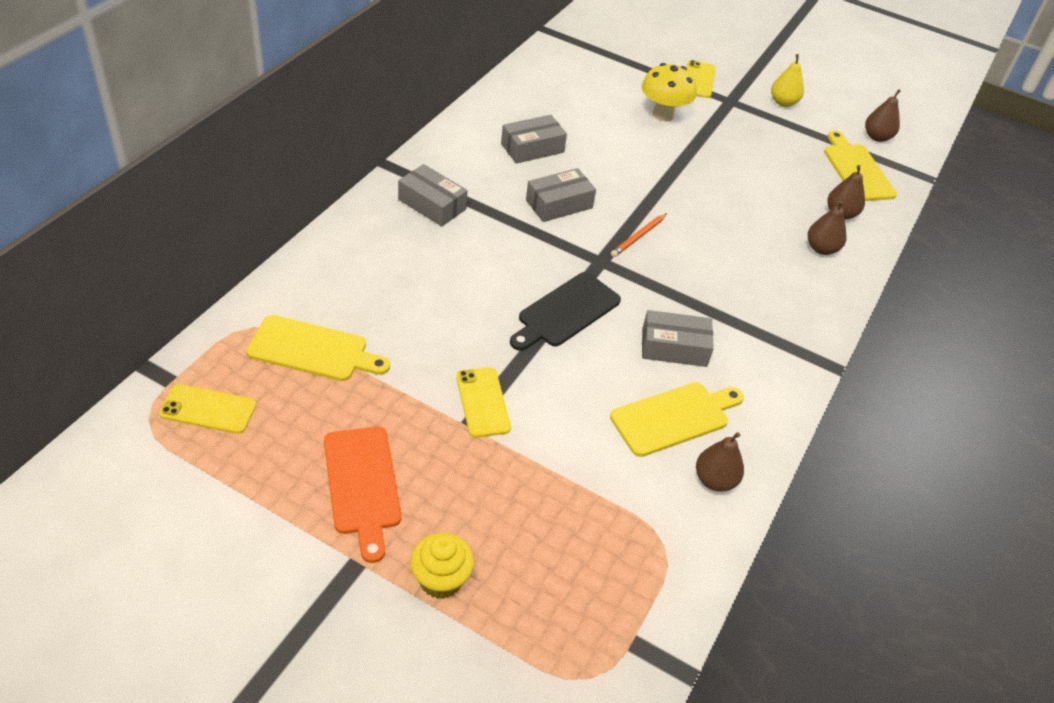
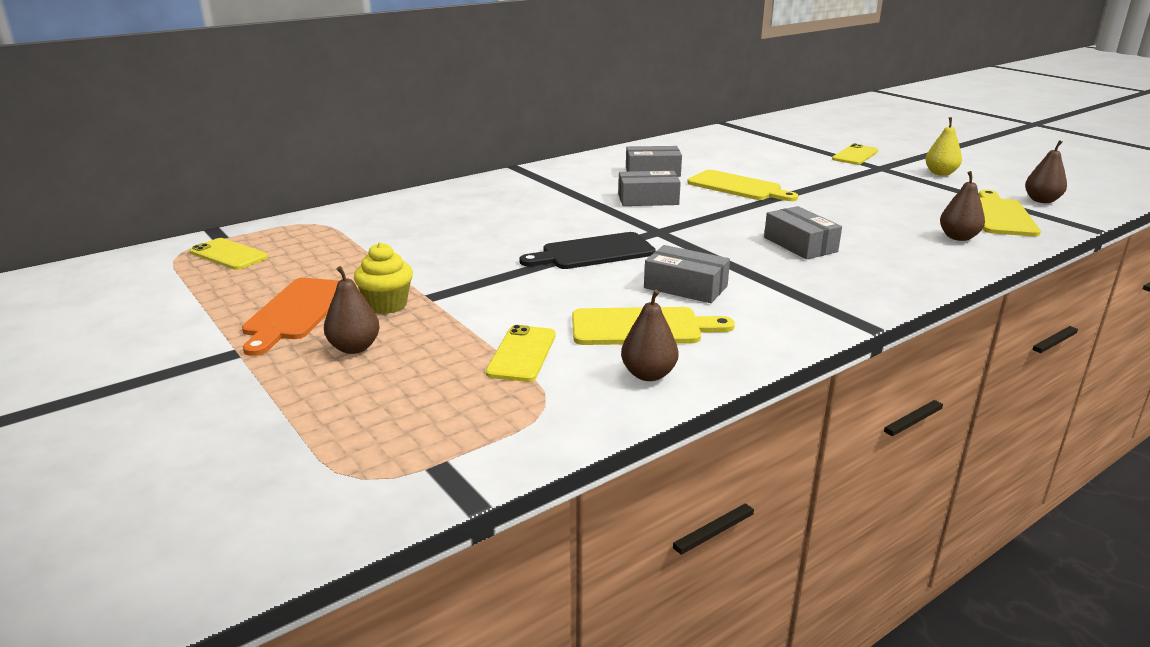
camera: 30 degrees right, 20 degrees down
yellow cutting board [246,315,390,381] -> yellow cutting board moved to [687,170,799,201]
grey box [398,164,468,226] -> grey box moved to [764,206,842,260]
yellow cupcake [410,533,474,599] -> yellow cupcake moved to [354,242,413,314]
yellow phone [456,367,511,438] -> yellow phone moved to [486,325,556,382]
orange pencil [611,213,667,257] -> none
yellow mushroom [642,63,697,121] -> none
brown pear [808,201,847,255] -> brown pear moved to [324,266,380,354]

